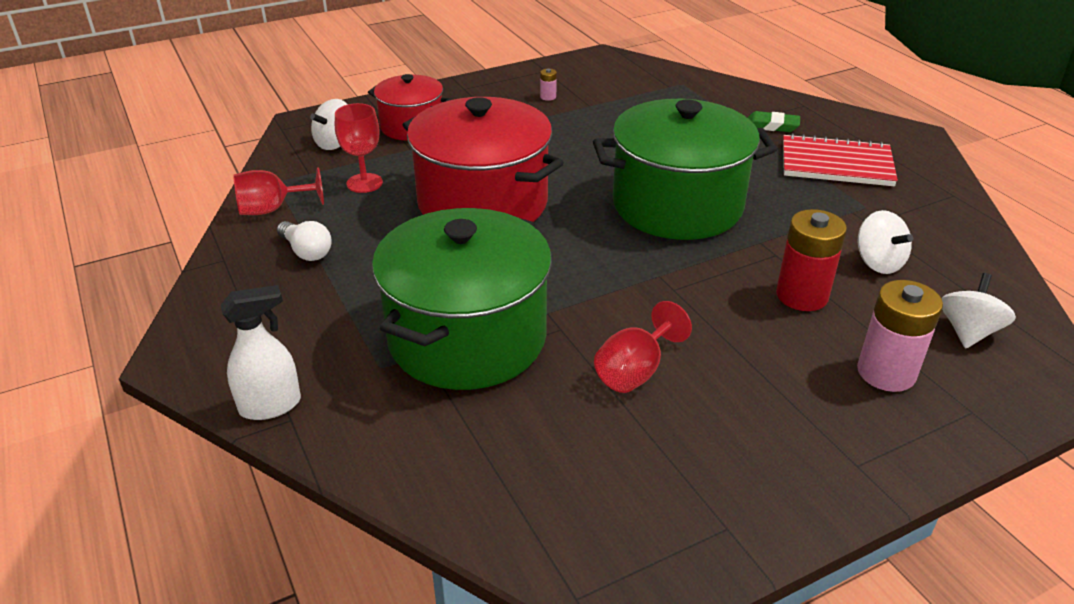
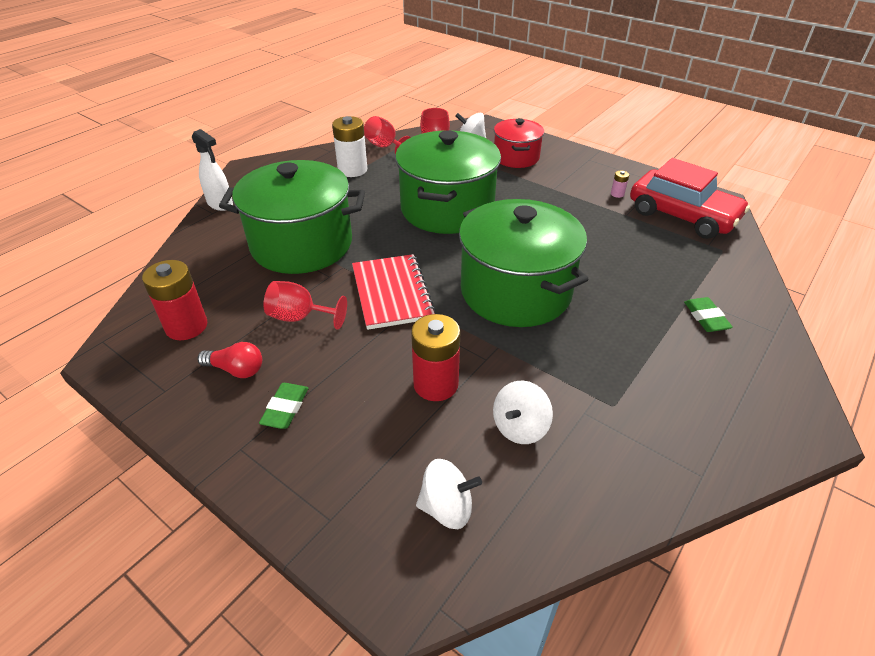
camera: 65 degrees right, 5 degrees up
white light bulb [277,221,332,261] -> white battery [332,116,367,177]
red pot [403,97,564,222] -> green pot [395,130,501,234]
red notebook [783,133,898,186] -> red notebook moved to [352,254,436,330]
pink battery [857,280,943,392] -> none
none -> red battery [142,260,207,340]
none -> red light bulb [198,342,262,378]
none -> green eraser [259,383,309,429]
none -> red car [630,158,750,239]

